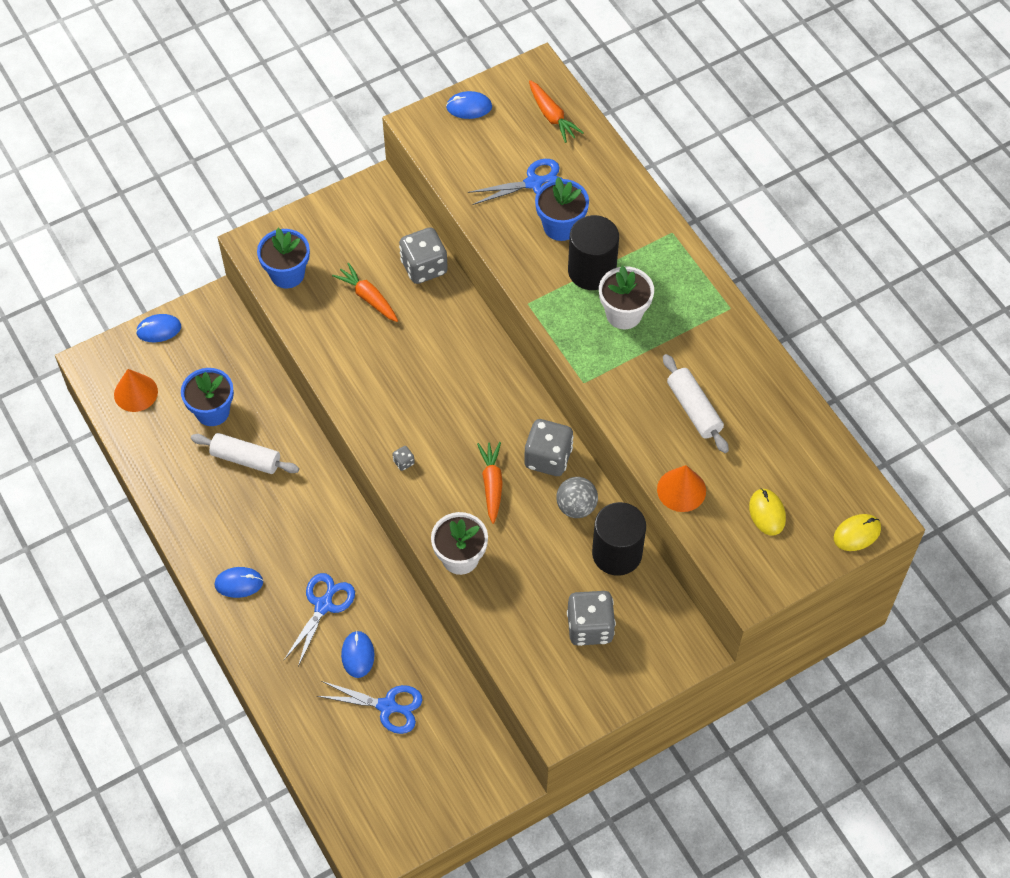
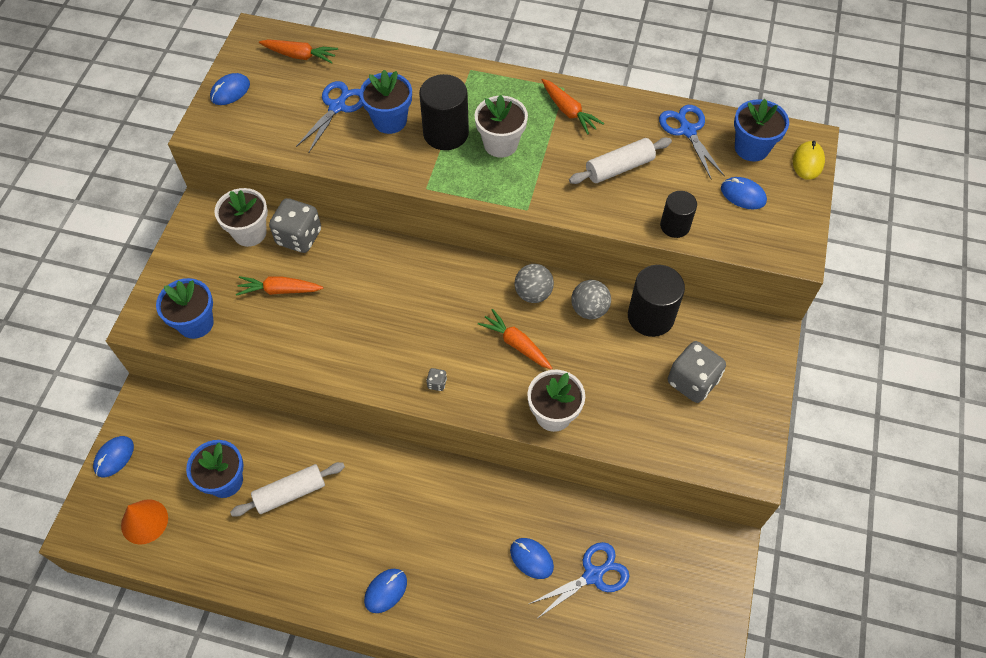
camera: 45 degrees left, 0 degrees up
blue scissors [284,573,355,666] -> blue scissors moved to [659,105,725,179]
grey dice [524,419,574,476] -> grey ball [514,264,554,303]
orange cone [657,465,706,512] -> black cylinder [660,191,697,238]
white rolling pin [663,354,729,453] -> white rolling pin turned 45 degrees counterclockwise [569,137,672,184]
yellow mouse [749,488,786,535] -> blue mouse [721,177,767,209]
none -> white flower pot [214,188,268,247]
none -> orange carrot [542,79,604,135]
none -> blue flower pot [734,99,789,162]

